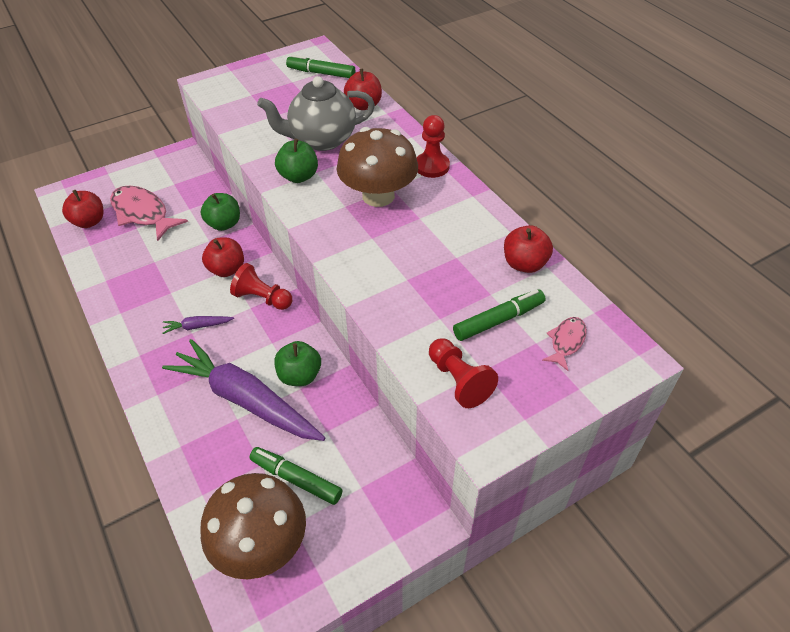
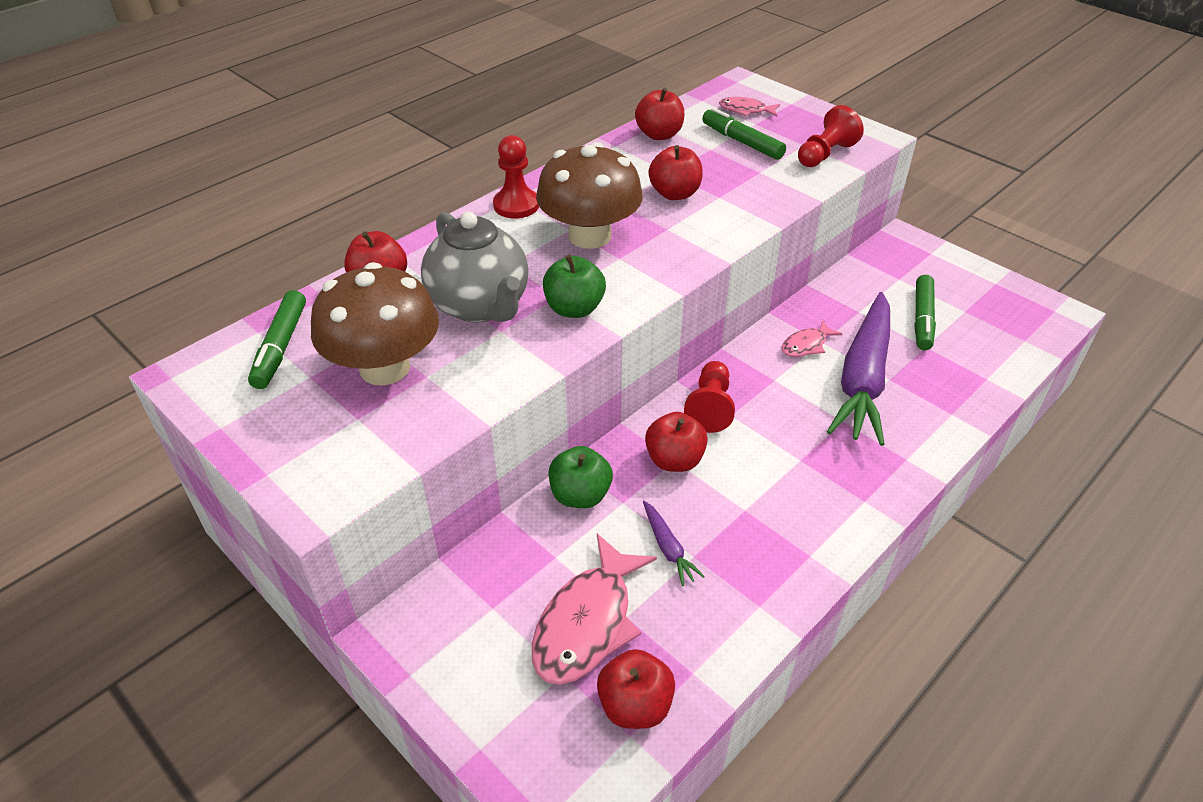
camera: 105 degrees left, 5 degrees down
purple carrot [162,316,234,334] -> purple carrot moved to [643,501,705,586]
brown mushroom [200,473,306,579] -> brown mushroom moved to [311,262,439,386]
green apple [274,341,321,386] -> pink fish [781,320,843,357]
none -> red apple [649,145,703,200]

